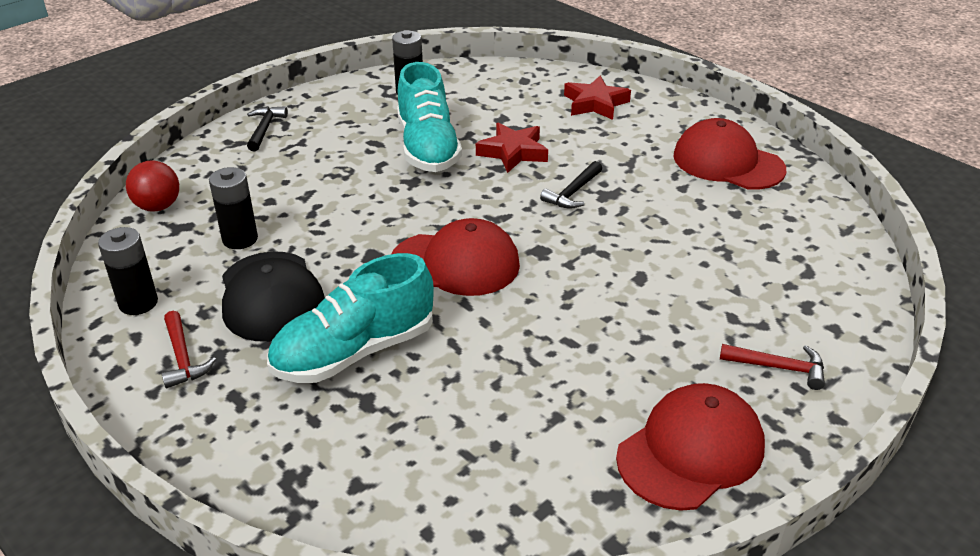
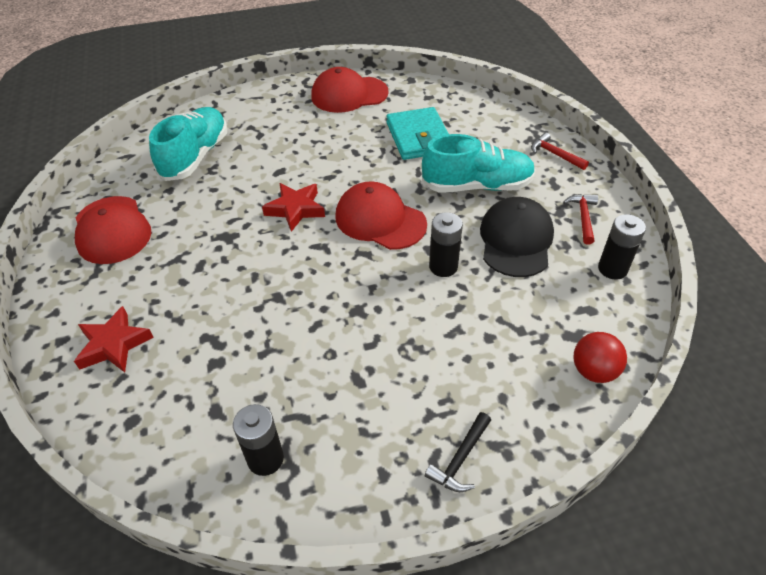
camera: 150 degrees left, 10 degrees up
black battery [209,167,258,249] -> black battery moved to [429,212,463,277]
turquoise shoe [397,62,462,172] -> turquoise shoe moved to [149,107,227,181]
red star [476,123,548,173] -> red star moved to [262,183,325,232]
black hammer [540,161,602,209] -> none
red hammer [720,344,825,390] -> red hammer moved to [531,133,589,170]
none -> turquoise wallet [386,107,449,160]

